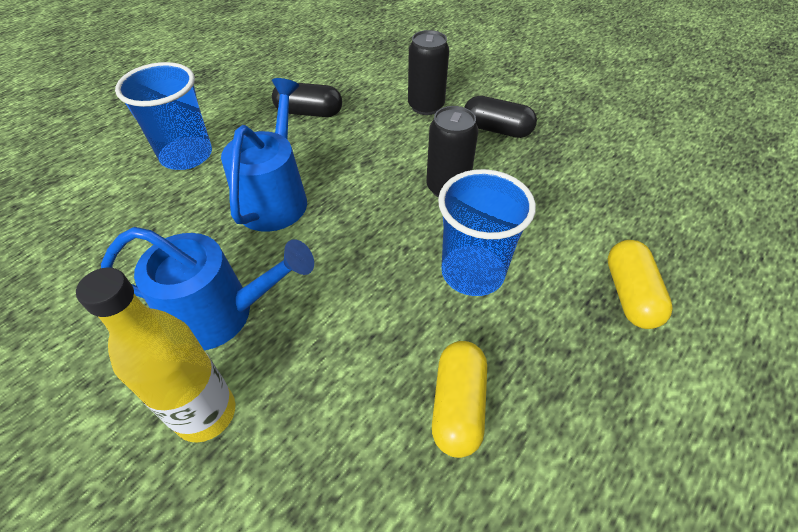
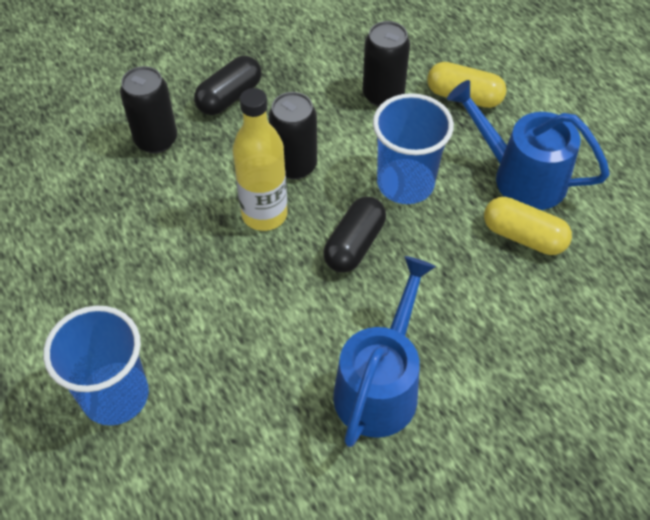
camera: 70 degrees left, 5 degrees up
yellow bottle [76,267,235,443] -> yellow bottle moved to [233,88,287,231]
blue watering can [221,78,307,232] -> blue watering can moved to [447,80,610,210]
black capsule [272,83,342,117] -> black capsule moved to [323,197,386,273]
none -> black can [363,21,410,107]

